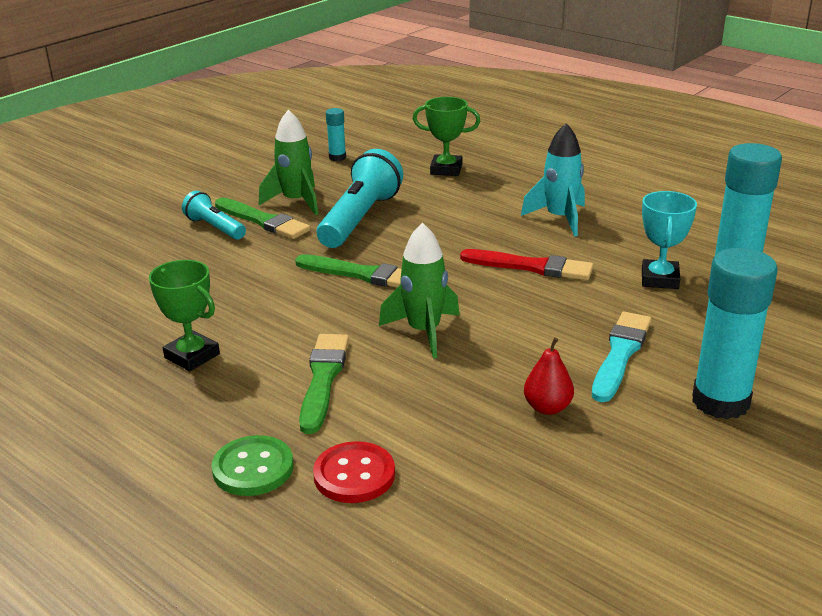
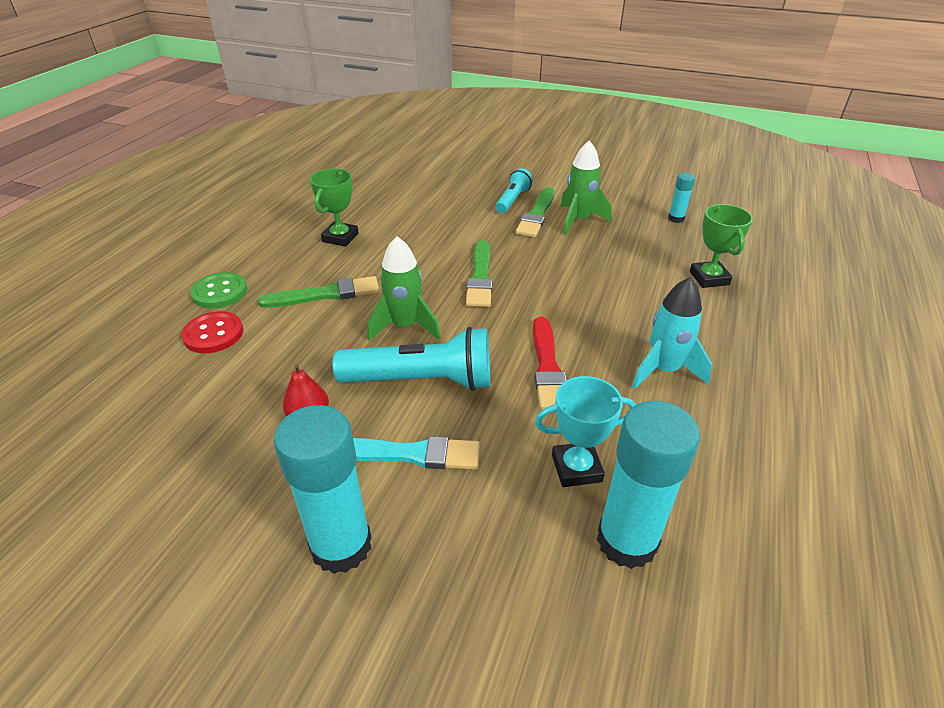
camera: 70 degrees right, 10 degrees up
turquoise flashlight [317,149,403,248] -> turquoise flashlight moved to [332,327,490,391]

